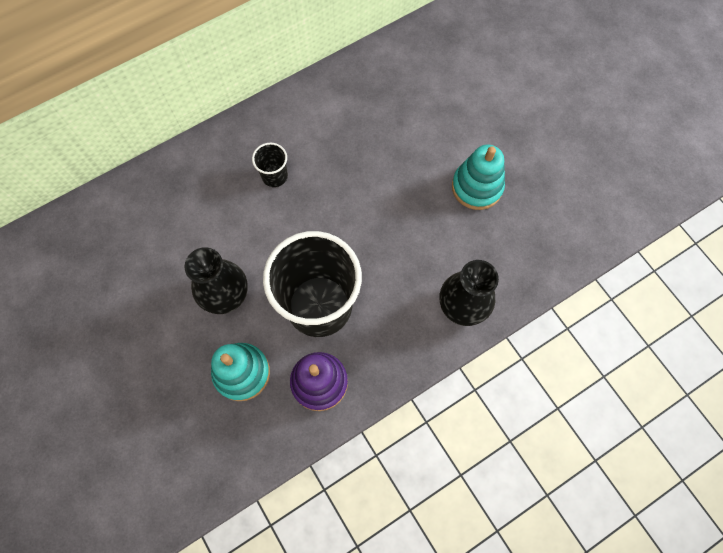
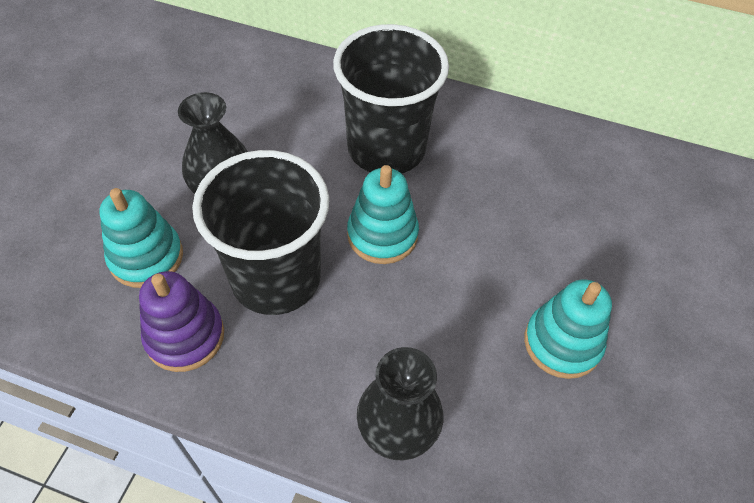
camera: 50 degrees right, 15 degrees down
black cup [252,143,288,187] -> black cup [333,24,449,174], size x2.36
none -> turquoise stacking toy [347,165,419,264]

